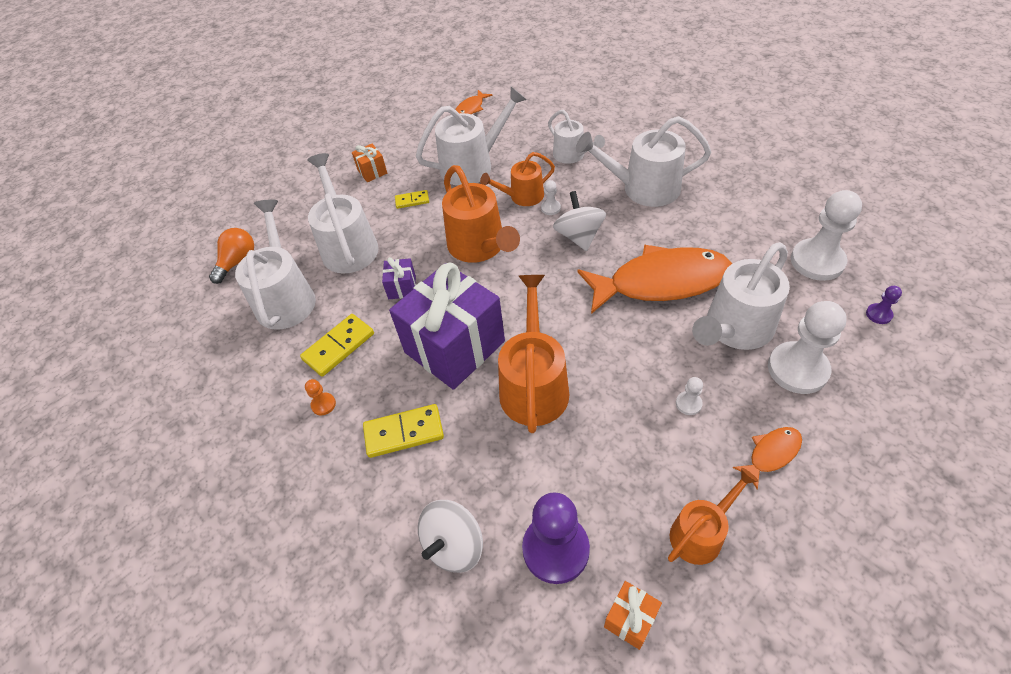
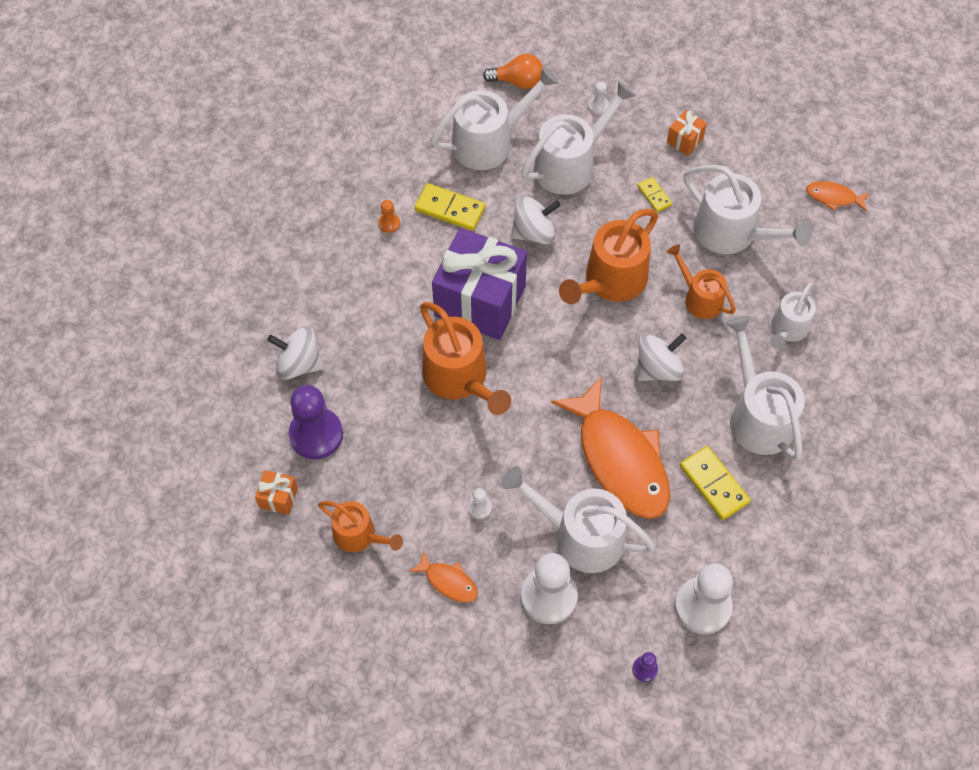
camera: 65 degrees right, 10 degrees up
yellow domino [363,404,444,458] -> yellow domino moved to [680,446,751,520]
purple gift [382,257,416,299] -> white spinning top [511,196,561,244]
orange watering can [498,275,569,433] -> orange watering can turned 75 degrees clockwise [420,302,511,415]
white pawn [541,180,561,215] -> white pawn moved to [588,82,609,115]

